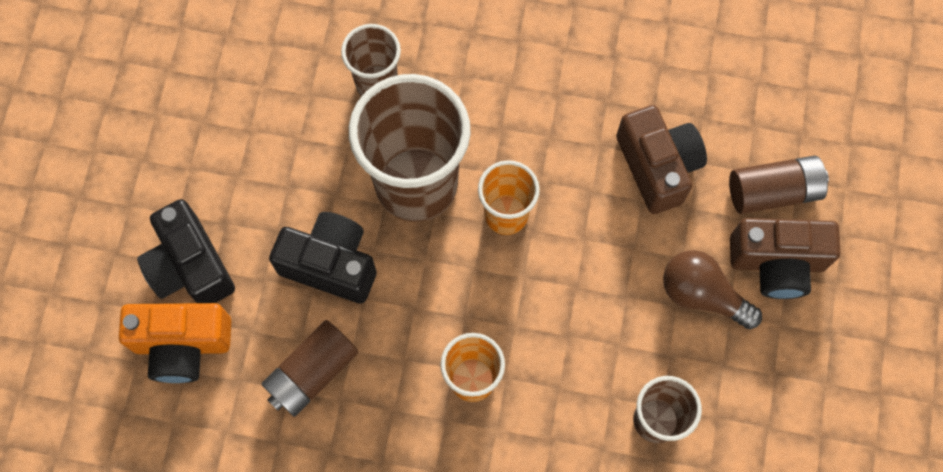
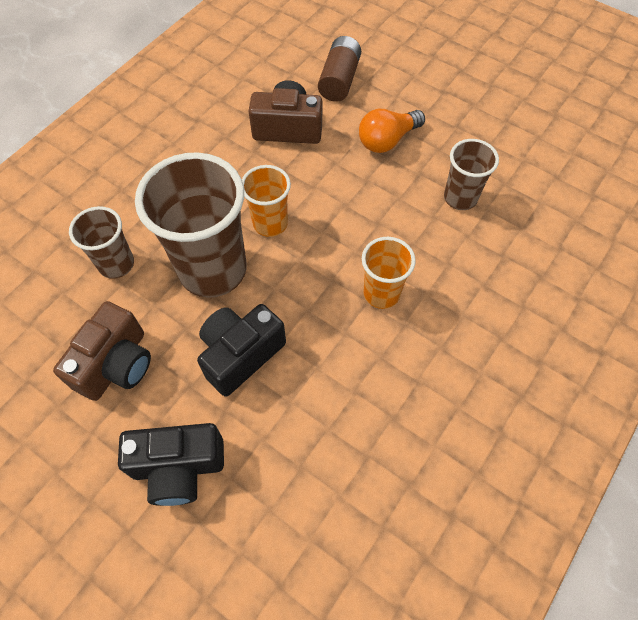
camera: 65 degrees left, 10 degrees down
orange camera [119,303,231,383] -> none
brown battery [262,320,358,417] -> none
brown light bulb [663,250,762,329] -> orange light bulb [359,109,425,153]
brown camera [730,218,840,299] -> brown camera moved to [53,301,151,401]

